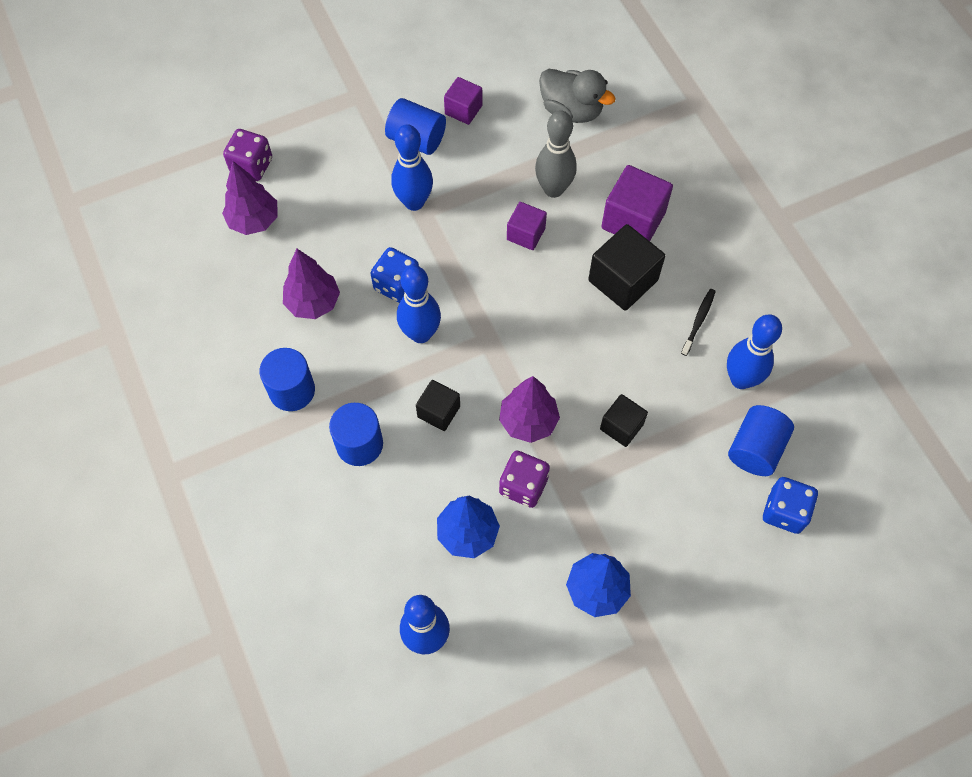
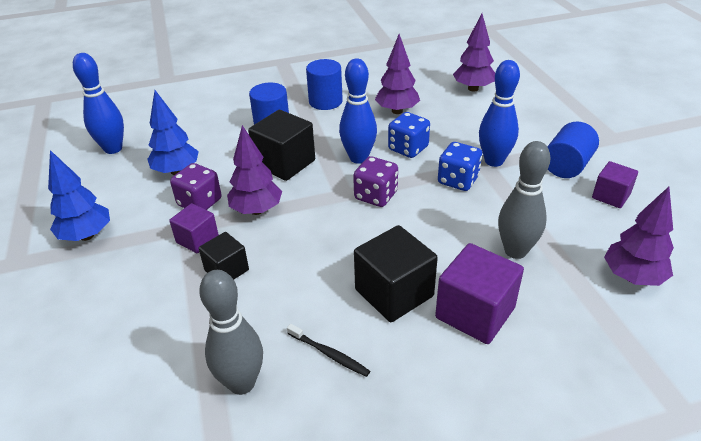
camera: 100 degrees right, 25 degrees down
purple dice [223,129,272,181] -> purple dice moved to [353,156,398,207]
black cube [416,380,460,431] -> black cube [248,110,315,181], size x1.67
purple cube [507,202,547,250] -> purple cube moved to [169,203,219,253]
grey duck [539,69,616,123] -> purple tree [604,187,674,286]
blue bowling pin [727,314,782,389] -> grey bowling pin [199,270,263,395]
blue cylinder [728,405,794,476] -> none
blue dice [763,477,818,534] -> blue dice moved to [438,142,482,191]

